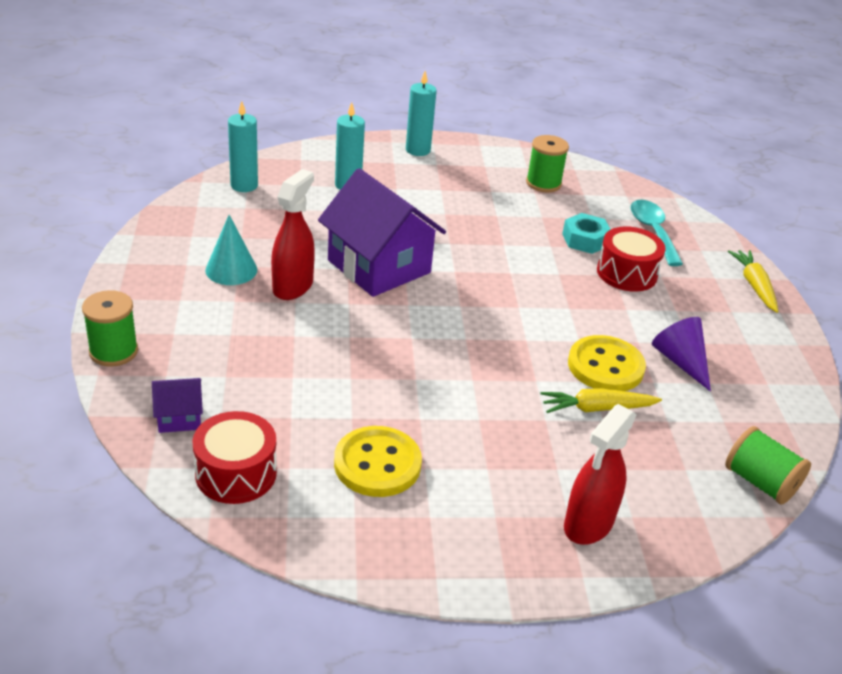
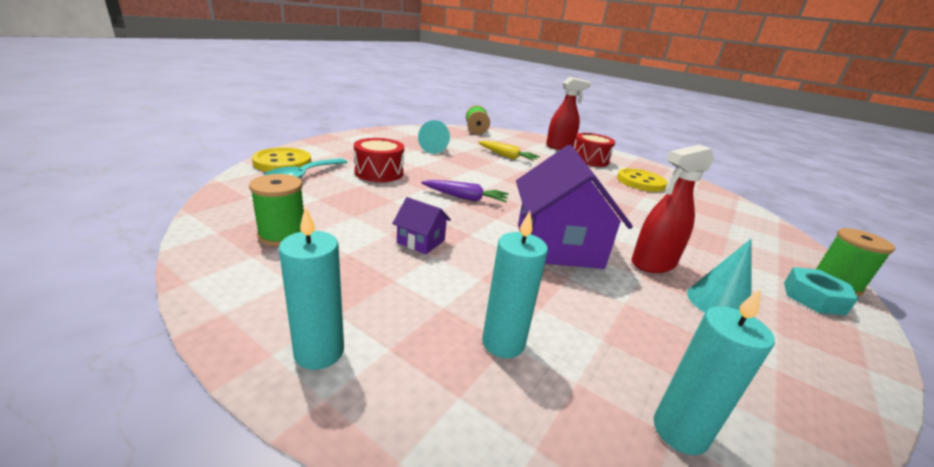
camera: 140 degrees left, 10 degrees down
purple house [152,378,203,433] -> purple house moved to [392,197,451,254]
red drum [193,411,277,504] -> red drum moved to [574,133,615,167]
turquoise nut [562,213,611,254] -> turquoise nut moved to [784,267,858,315]
yellow button [568,335,646,391] -> yellow button moved to [252,148,311,172]
purple cone [652,317,711,392] -> turquoise cone [418,120,450,154]
yellow carrot [728,250,778,313] -> none
none -> purple carrot [421,180,509,202]

